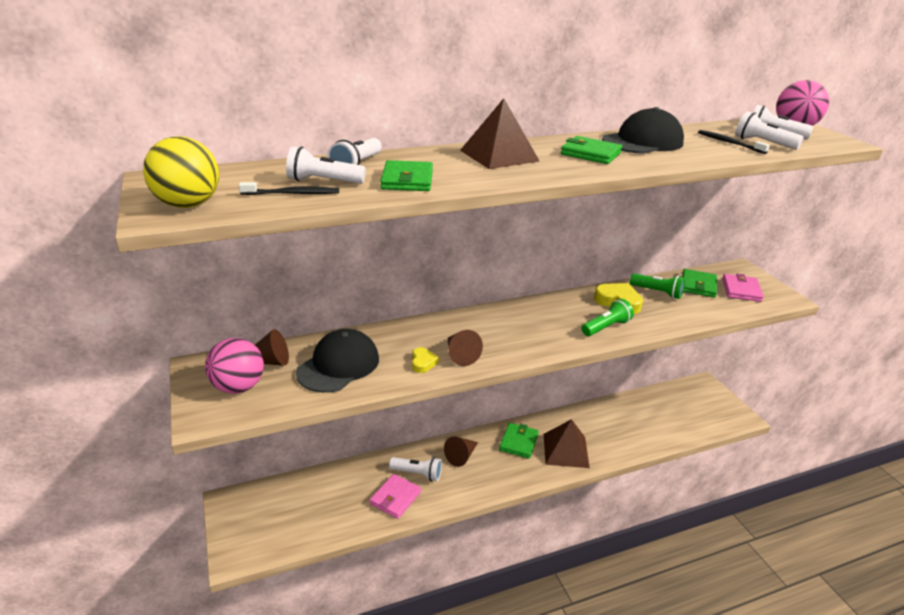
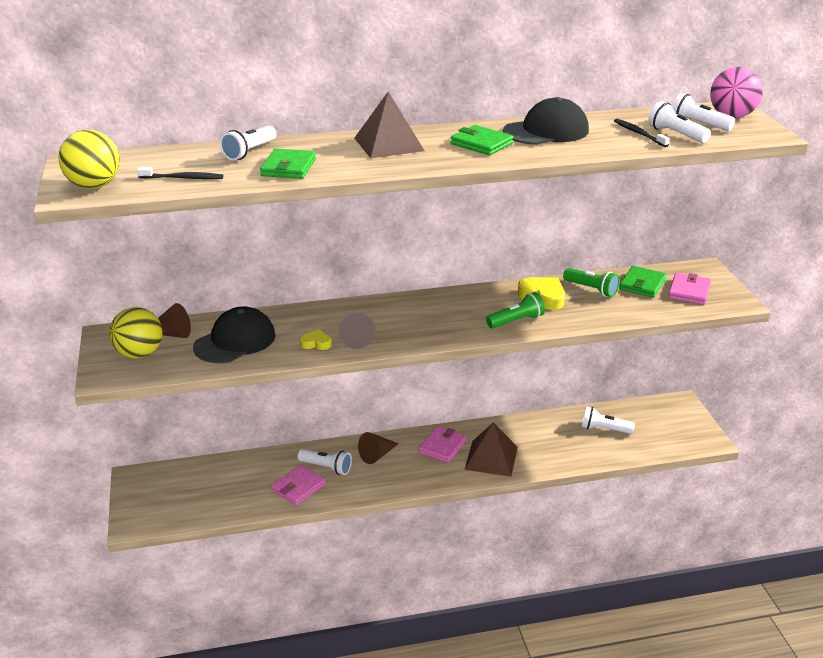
camera: 10 degrees right, 0 degrees up
pink ball [205,338,264,394] -> yellow ball [109,307,163,359]
white flashlight [286,146,366,184] -> white flashlight moved to [582,406,635,434]
yellow heart [412,347,439,373] -> yellow heart turned 90 degrees counterclockwise [300,329,332,350]
green wallet [499,423,539,459] -> pink wallet [419,426,466,463]

